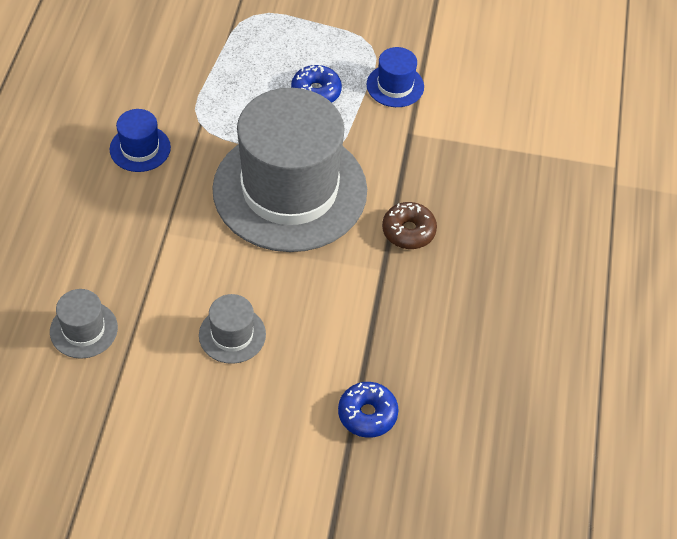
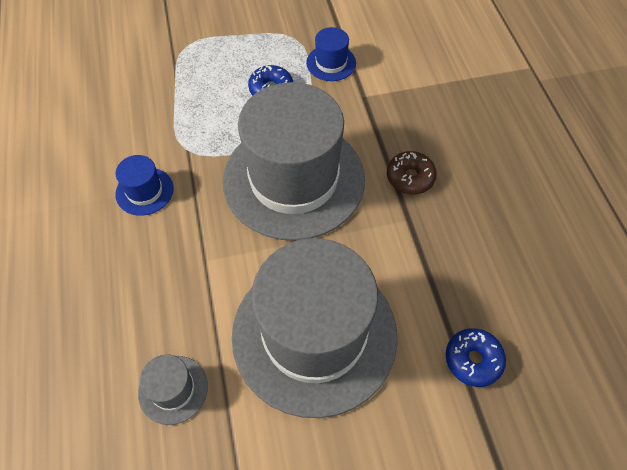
camera: 20 degrees left, 5 degrees up
grey hat [199,294,266,364] -> grey hat [232,238,398,418], size x2.50

